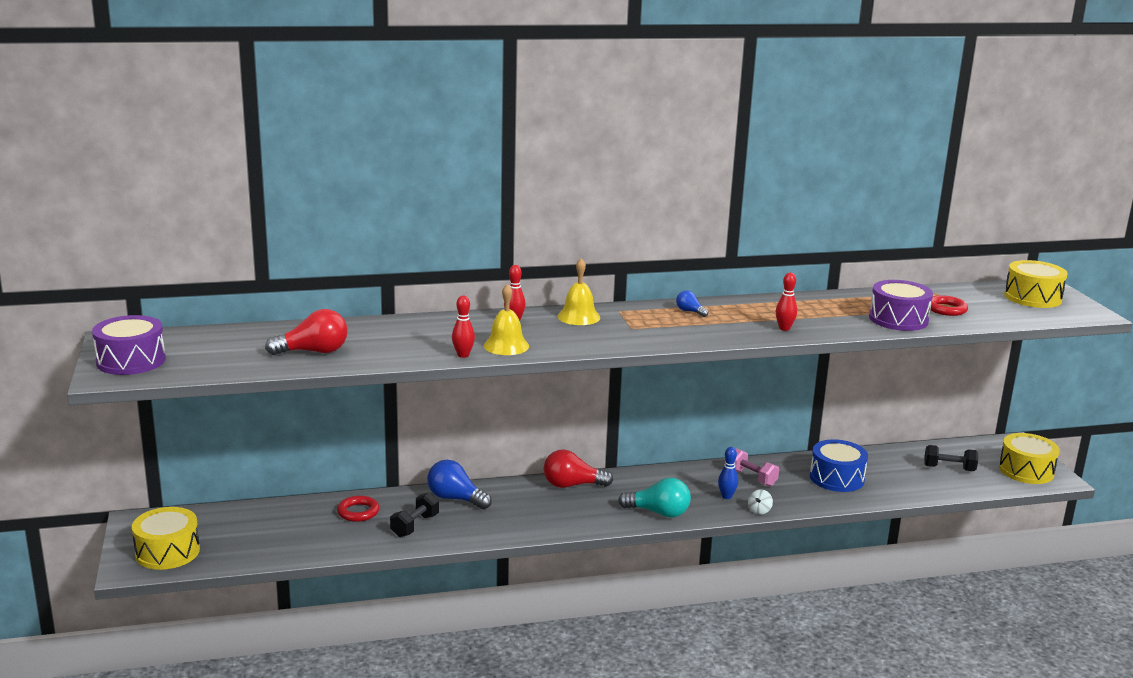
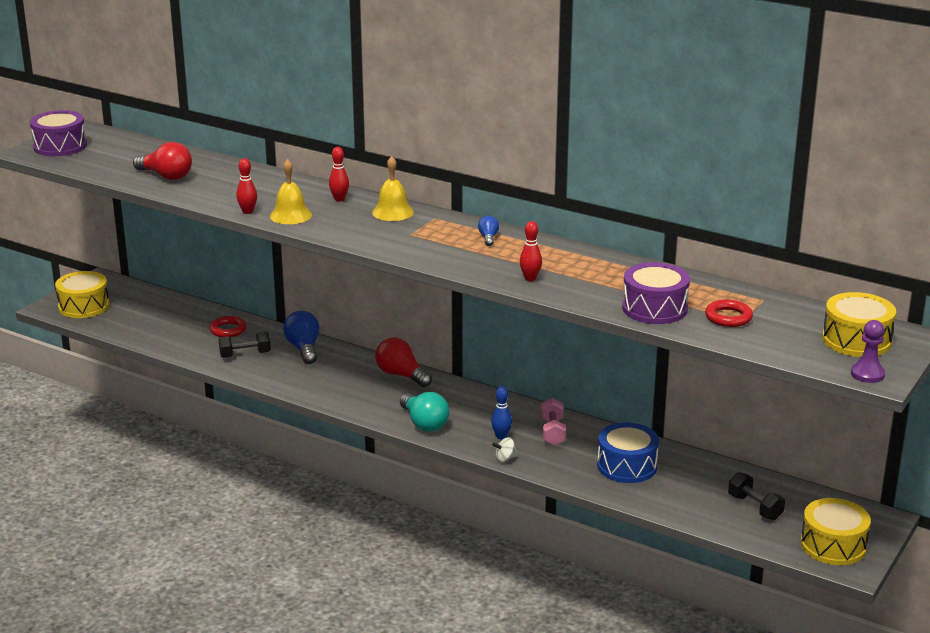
camera: 45 degrees right, 5 degrees up
none -> purple pawn [851,320,885,383]

